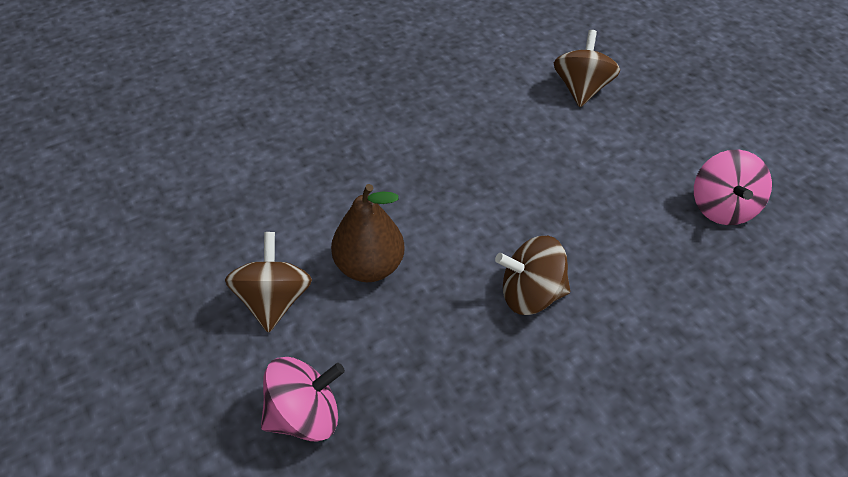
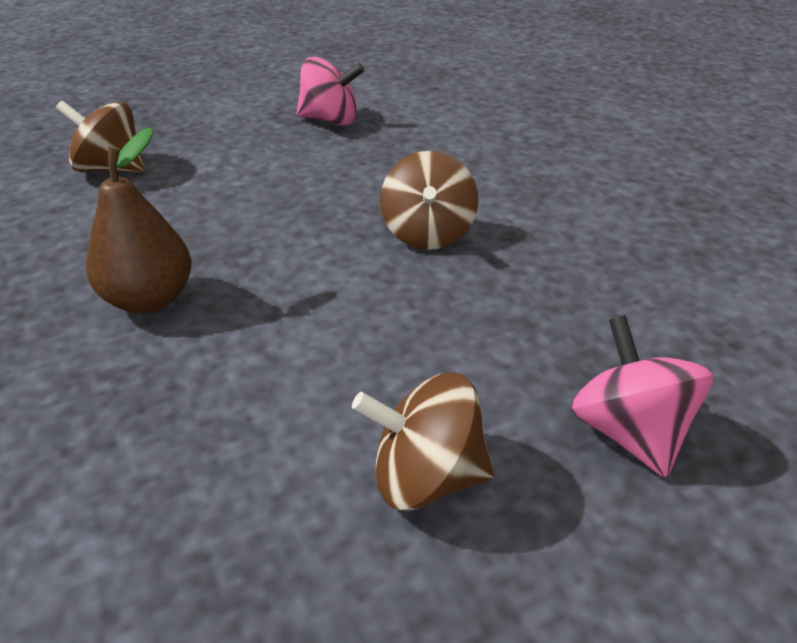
camera: 85 degrees left, 10 degrees down
brown pear [331,184,405,282] -> brown pear moved to [86,127,191,314]

